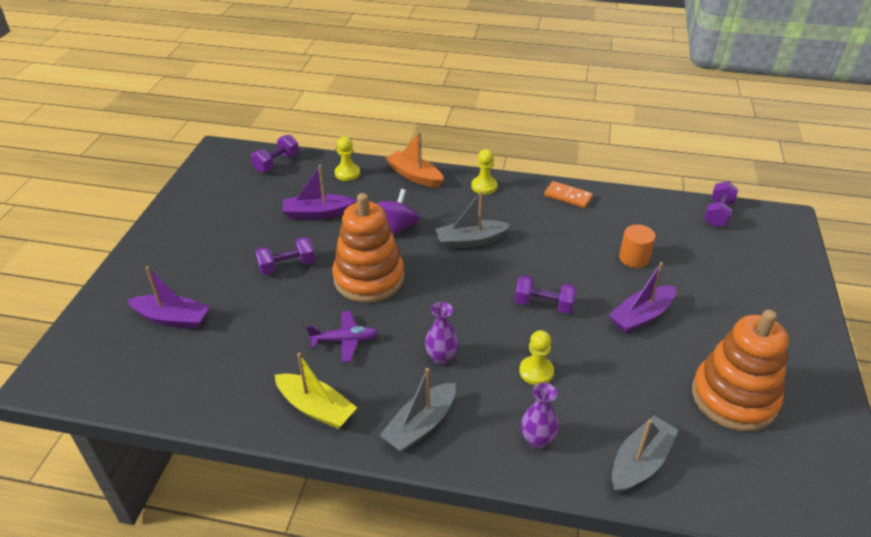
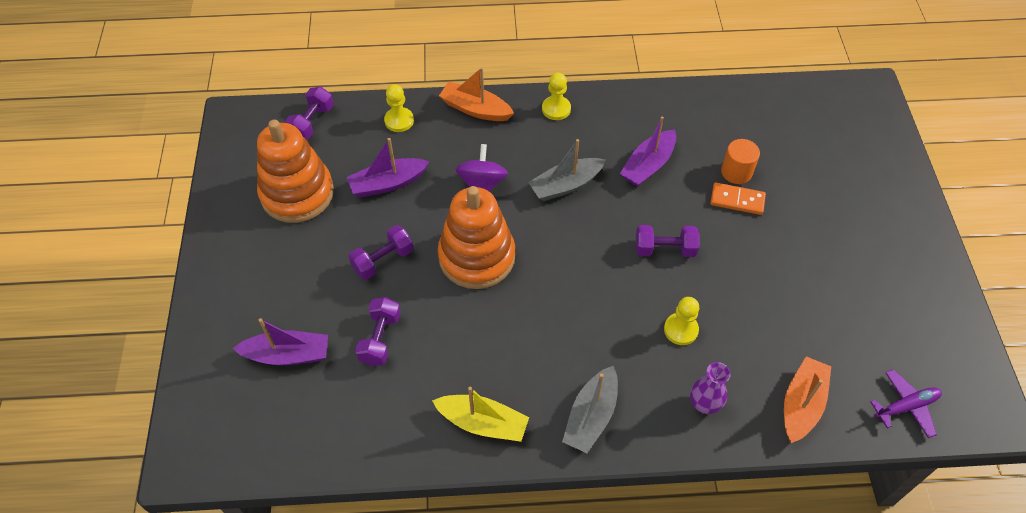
camera: 15 degrees left, 15 degrees up
purple plane [306,311,379,362] -> purple plane moved to [870,369,942,438]
purple vase [425,302,459,365] -> none
orange domino [544,181,593,208] -> orange domino moved to [710,182,766,215]
purple boat [609,262,676,333] -> purple boat moved to [620,116,676,187]
grey boat [612,415,679,493] -> orange boat [784,356,831,443]
orange stacking toy [692,310,789,431] -> orange stacking toy moved to [257,120,334,223]
purple dumbbell [704,181,739,227] -> purple dumbbell moved to [355,297,401,366]

